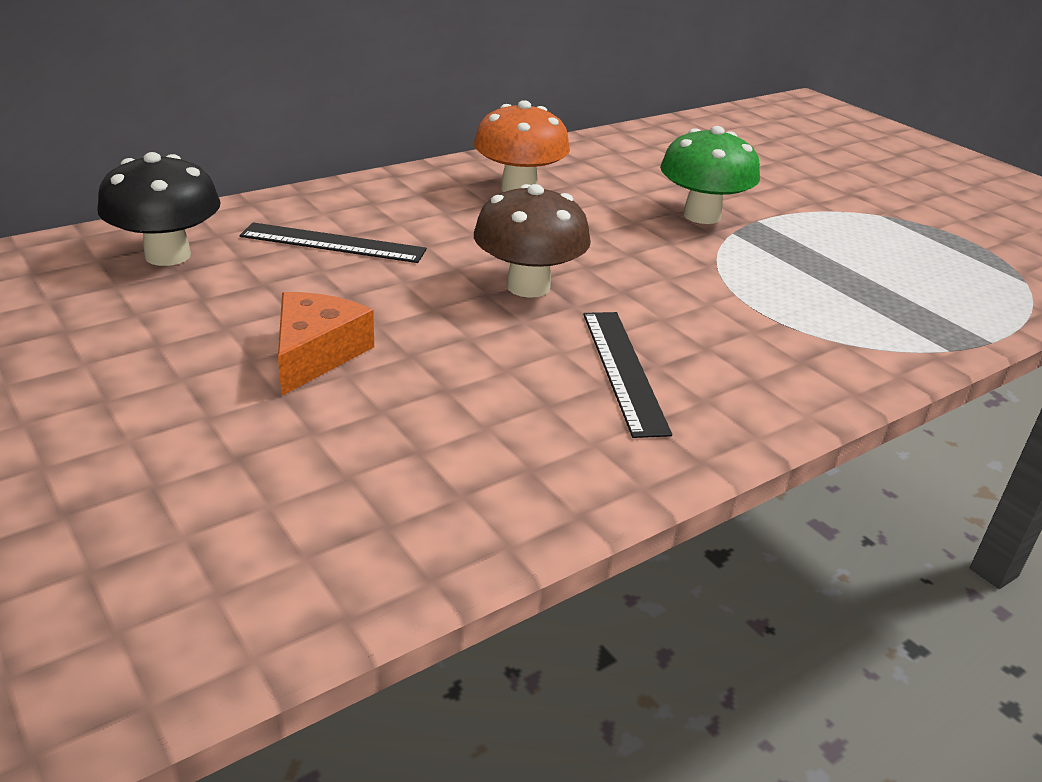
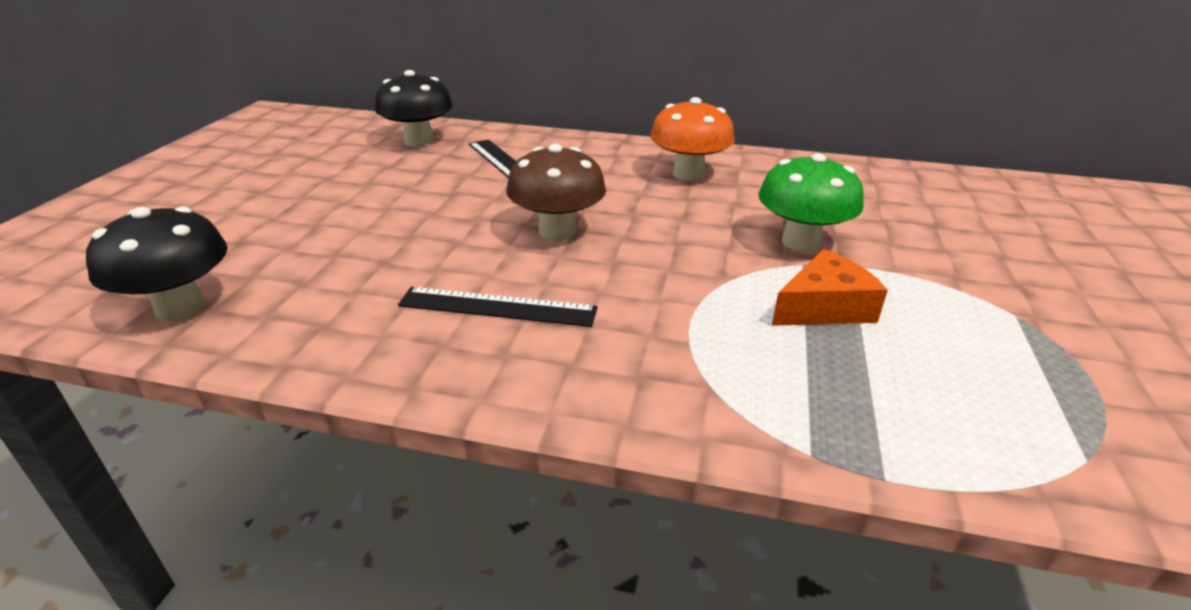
camera: 50 degrees right, 0 degrees up
orange cheese [278,292,374,396] -> orange cheese moved to [772,249,888,326]
black ruler [583,312,672,438] -> black ruler turned 60 degrees clockwise [398,287,598,327]
none -> black mushroom [86,206,228,321]

